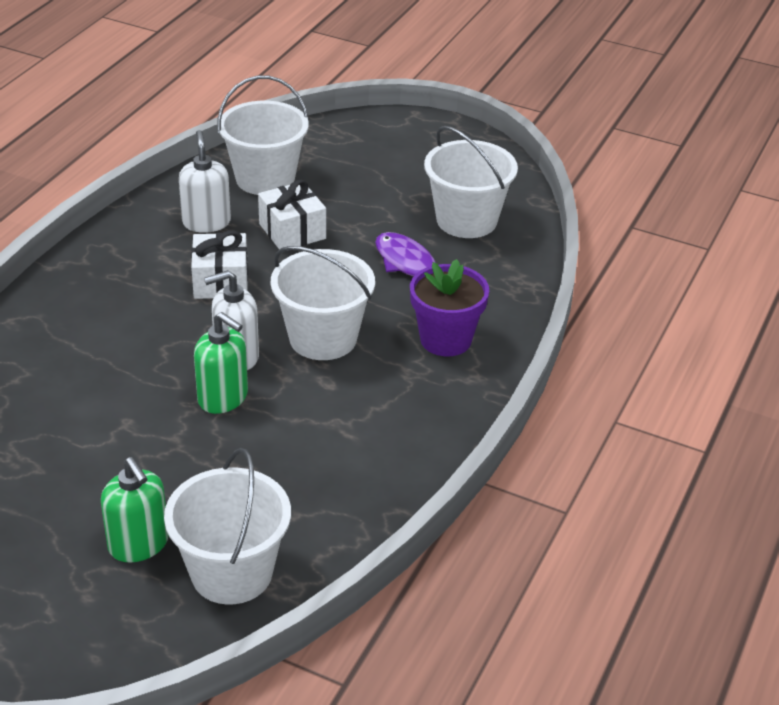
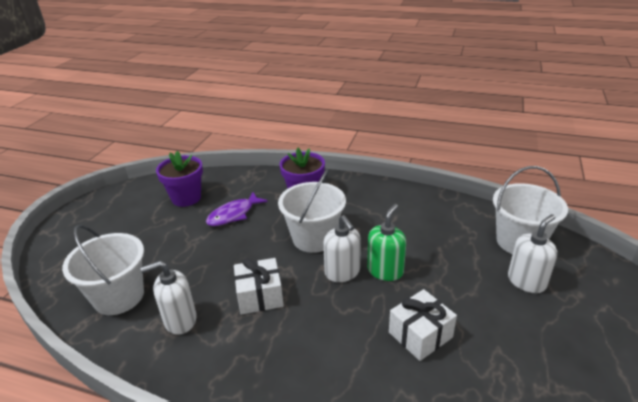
camera: 95 degrees left, 5 degrees down
green soap dispenser [101,457,169,563] -> white soap dispenser [508,214,557,293]
white gift [258,180,326,250] -> white gift moved to [389,289,457,361]
white bucket [424,126,518,238] -> purple flower pot [156,151,203,207]

